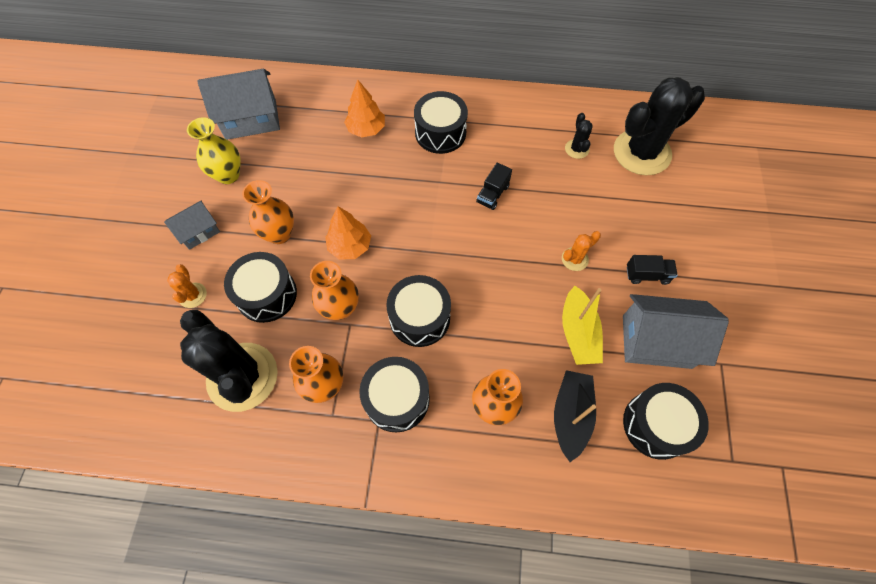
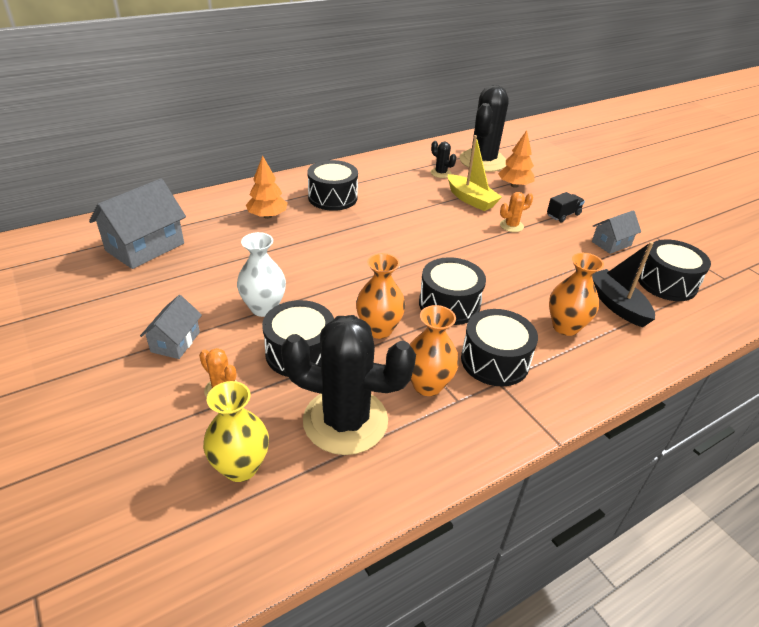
camera: 40 degrees left, 25 degrees down
yellow vase [187,117,241,184] -> yellow vase moved to [203,381,269,482]
orange vase [242,180,294,244] -> white vase [237,232,286,317]
orange tree [325,206,371,260] -> orange tree moved to [498,130,534,188]
black truck [476,163,512,210] -> none
orange cactus [562,231,601,271] -> orange cactus turned 45 degrees clockwise [500,192,533,232]
yellow boat [562,286,603,365] -> yellow boat moved to [448,135,502,211]
grey house [623,294,729,369] -> grey house [592,210,641,254], size x0.57

